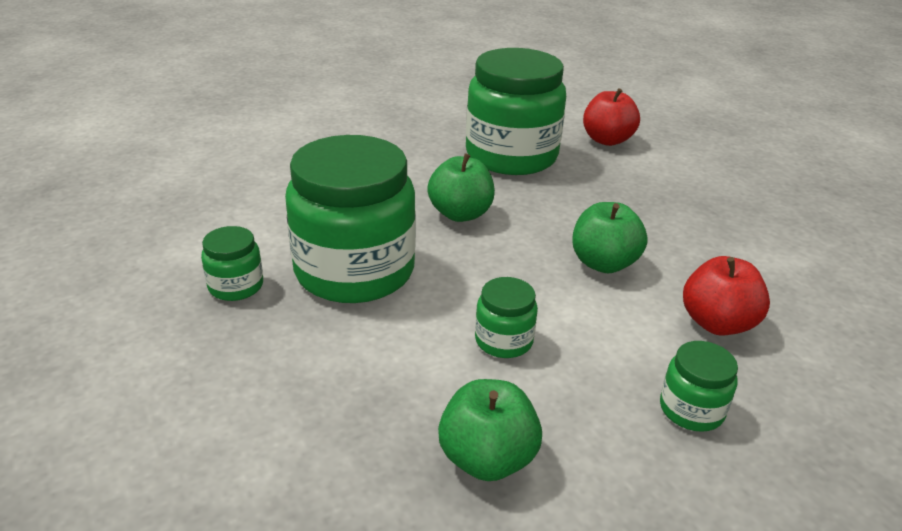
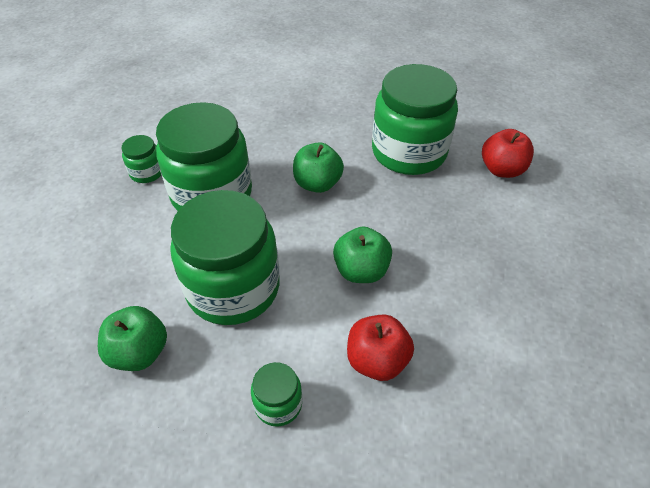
camera: 40 degrees right, 15 degrees up
green jar [475,277,538,358] -> green jar [170,190,280,325], size x2.28

